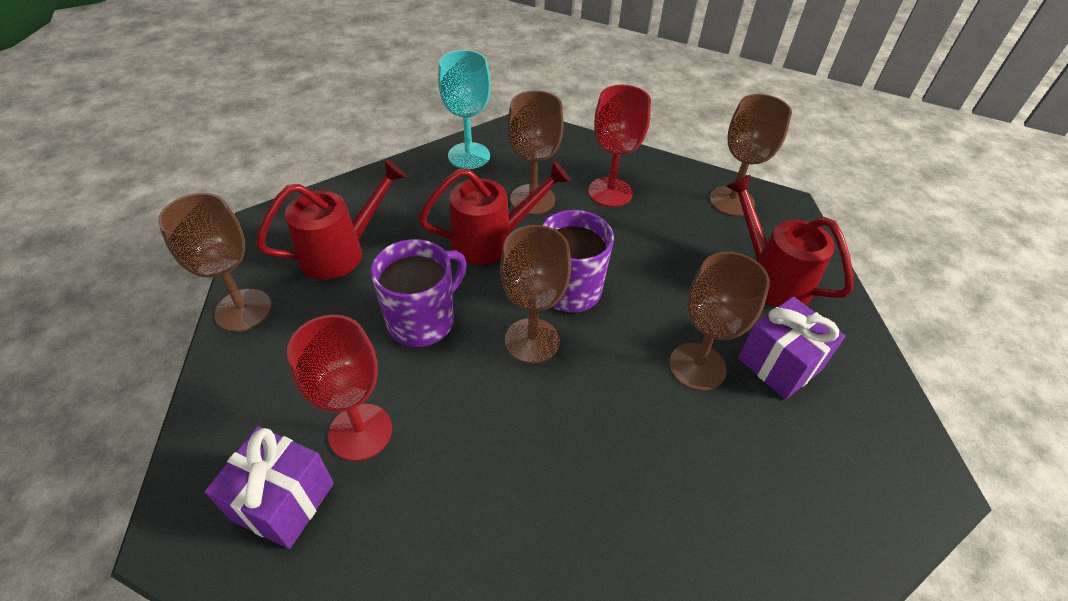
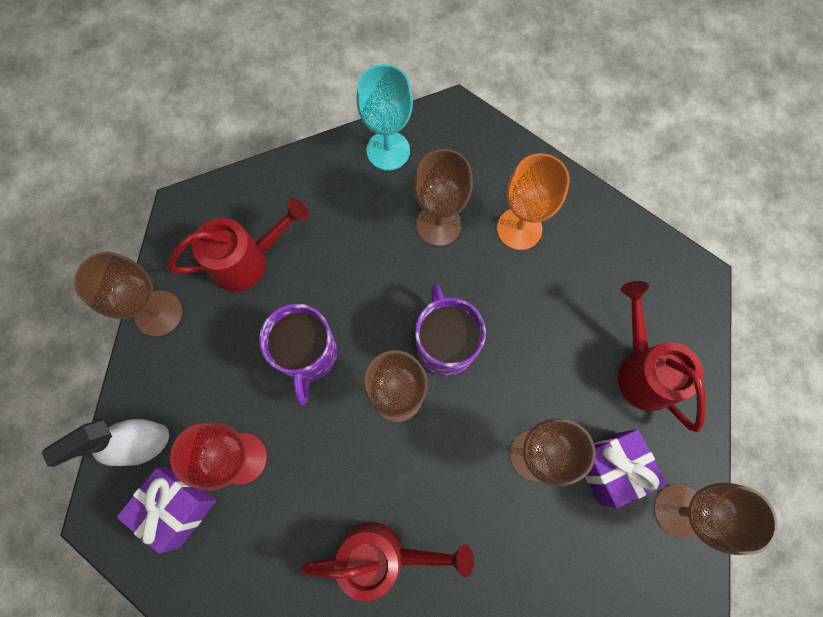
camera: 15 degrees right, 25 degrees up
purple mug [370,239,467,347] -> purple mug turned 120 degrees clockwise [259,304,337,405]
red watering can [418,161,570,265] -> red watering can moved to [300,522,474,601]
red goblet [588,85,651,207] -> orange goblet [497,153,570,250]
brown goblet [710,94,792,216] -> brown goblet moved to [654,483,778,555]
none -> white spray bottle [41,419,169,467]

